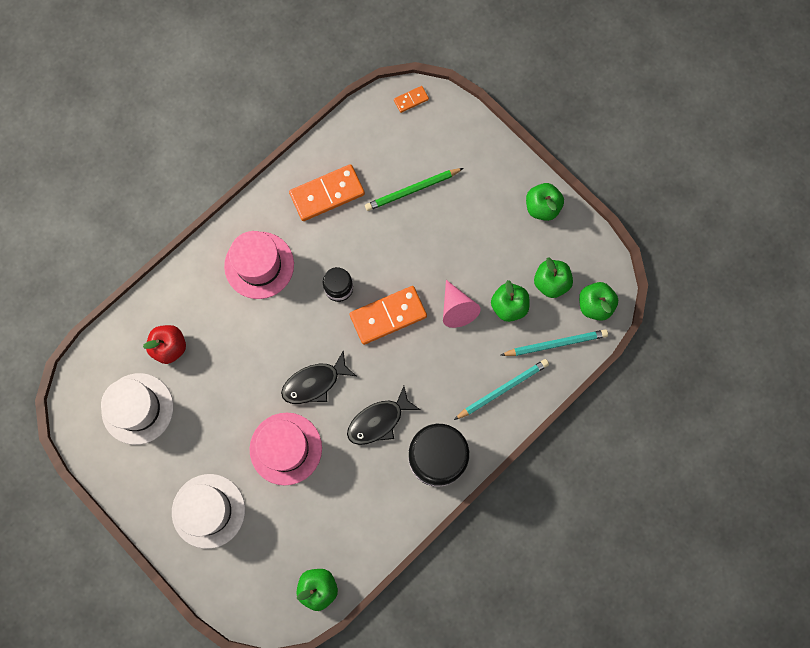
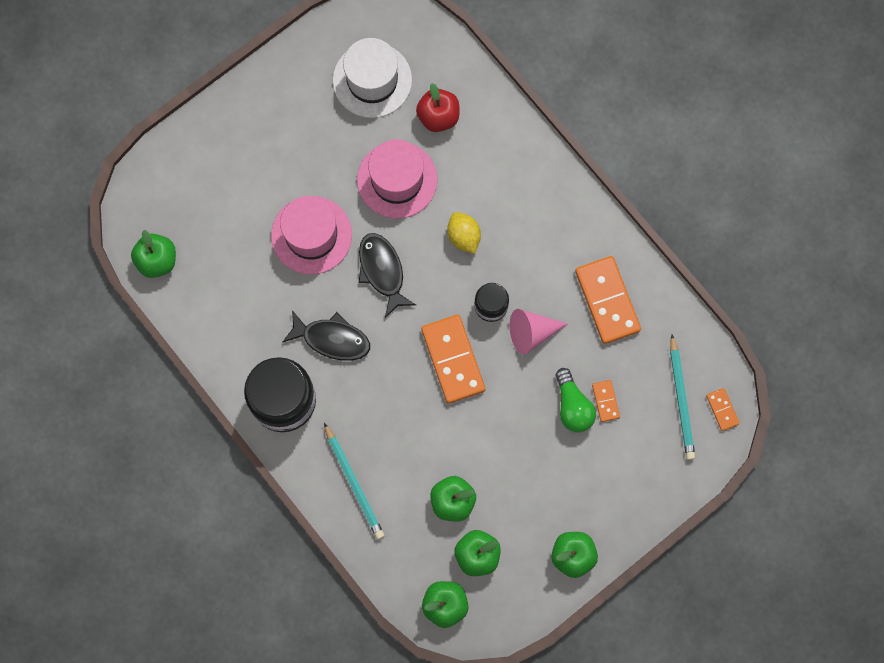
camera: 95 degrees right, 0 degrees up
white hat [172,474,245,549] -> none
pink hat [224,231,294,299] -> pink hat moved to [357,139,438,219]
black fish [347,386,420,445] -> black fish turned 135 degrees clockwise [282,310,370,361]
green pencil [365,168,464,211] -> orange domino [592,380,620,422]
pink cone [443,280,481,328] -> pink cone moved to [510,309,568,355]
turquoise pencil [501,329,608,356] -> turquoise pencil moved to [670,335,695,460]
none -> yellow lemon [447,212,481,254]
none -> green light bulb [556,368,596,432]

